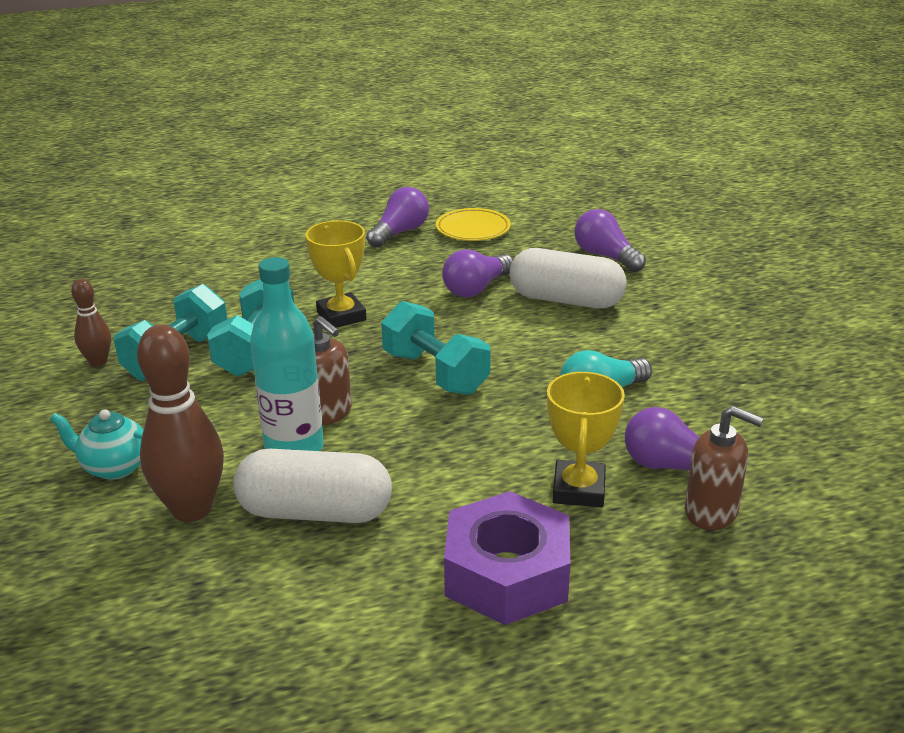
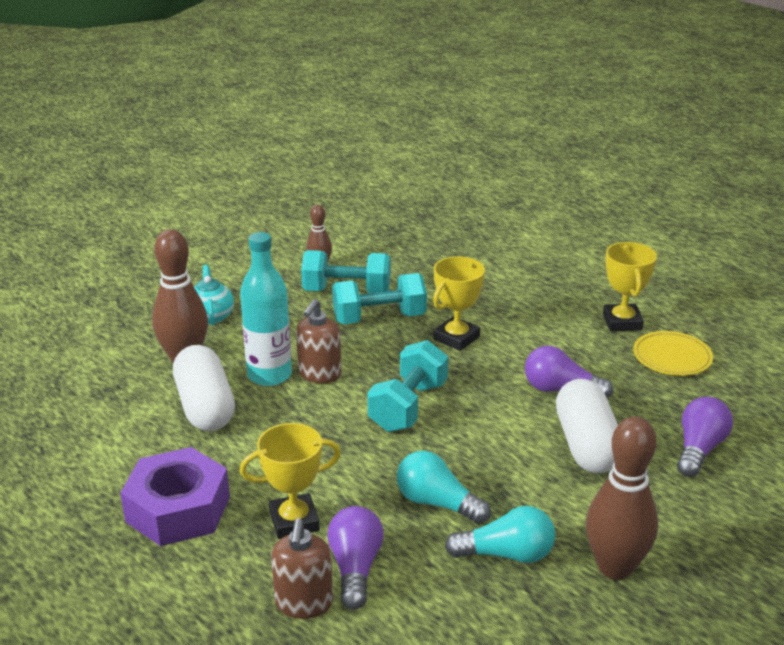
camera: 65 degrees right, 0 degrees up
purple light bulb [366,187,429,248] -> yellow trophy [603,242,657,331]
none -> turquoise light bulb [445,506,555,563]
none -> brown bowling pin [586,416,658,580]

